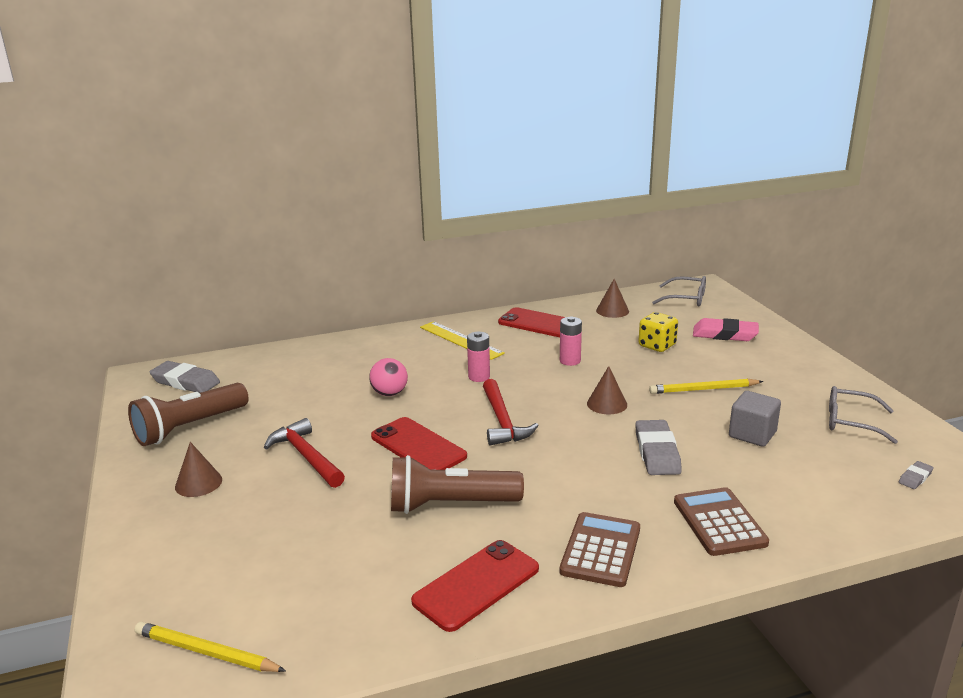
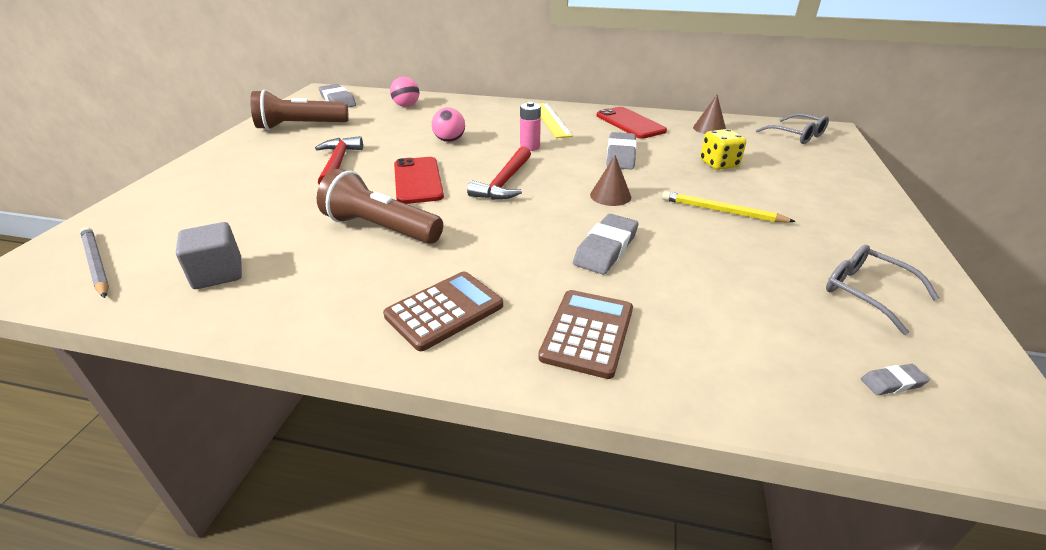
camera: 30 degrees right, 10 degrees up
yellow pencil [135,622,286,672] -> grey pencil [80,227,109,298]
brown cone [175,442,222,497] -> none
red phone [411,540,539,632] -> none
pink battery [560,317,582,366] -> grey eraser [607,132,637,170]
pink eraser [693,318,759,341] -> none
grey cube [729,391,781,447] -> grey cube moved to [176,222,242,289]
none -> pink ball [390,76,419,107]

